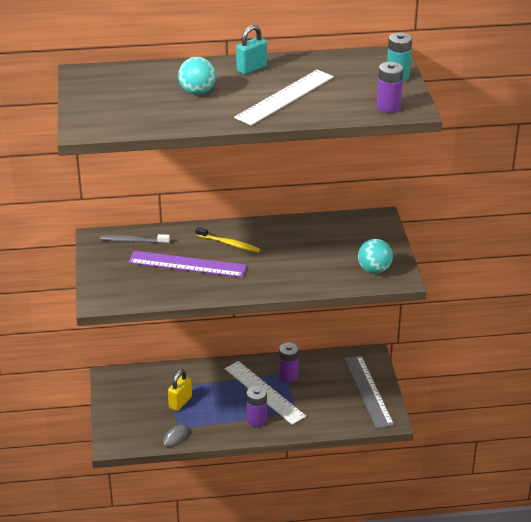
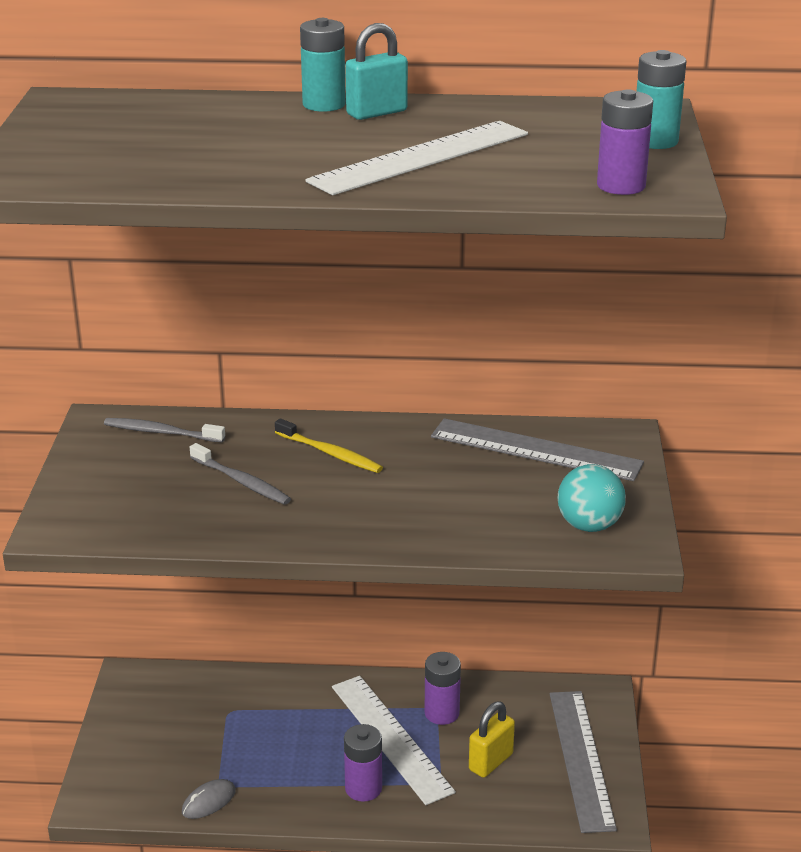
camera: 10 degrees right, 5 degrees down
purple ruler [128,251,247,278] -> grey toothbrush [190,443,291,505]
yellow padlock [168,369,192,411] -> yellow padlock moved to [469,701,515,778]
turquoise ball [178,57,216,95] -> none
none -> turquoise battery [300,18,346,112]
none -> grey ruler [431,418,644,481]

